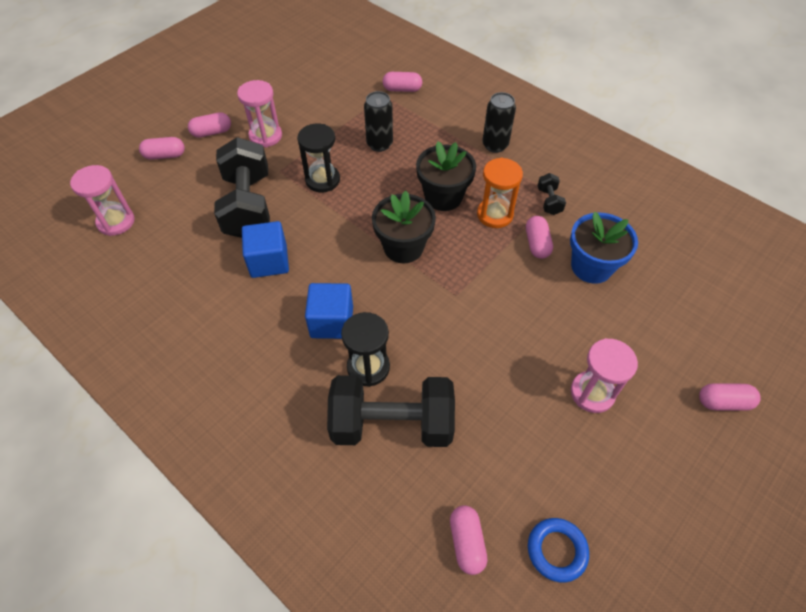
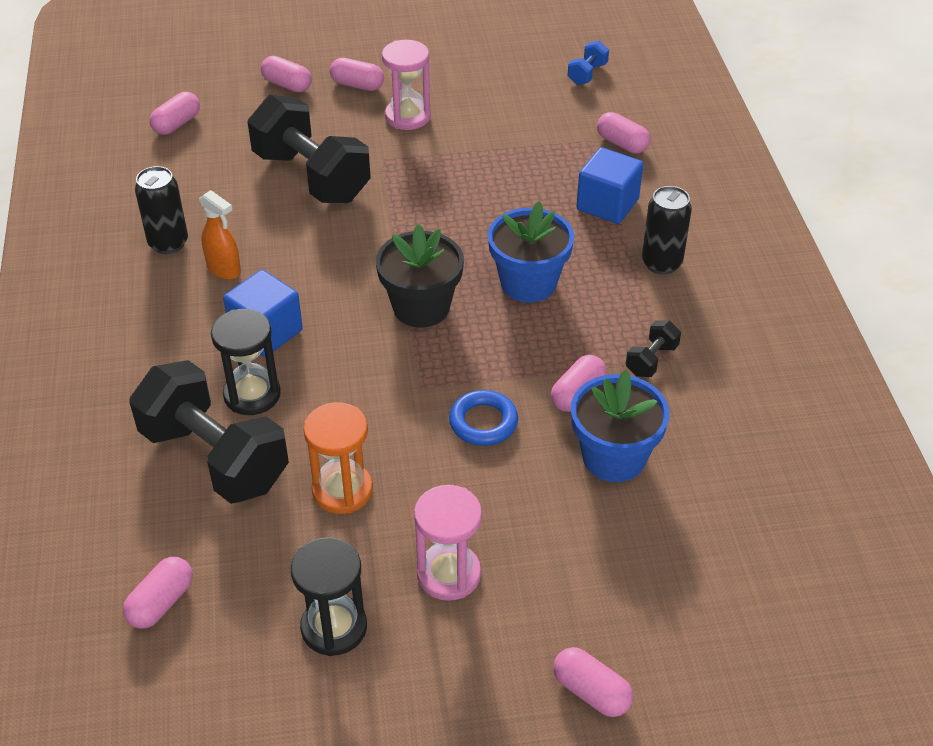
camera: 40 degrees right, 10 degrees down
pink hourglass [70,165,135,236] -> pink capsule [150,92,200,135]
black dumbbell [214,137,270,238] -> black dumbbell turned 75 degrees counterclockwise [248,94,371,203]
blue cube [242,221,289,278] -> blue cube moved to [576,147,643,224]
black hourglass [297,124,340,192] -> black hourglass moved to [291,537,367,656]
black can [364,91,393,152] -> black can moved to [135,166,188,254]
black flower pot [416,141,476,211] -> blue flower pot [488,201,574,303]
orange hourglass [477,158,523,228] -> orange hourglass moved to [303,402,373,514]
blue ring [528,518,589,583] -> blue ring moved to [449,390,518,446]
none -> orange spray bottle [199,190,241,280]
none -> blue dumbbell [567,41,609,85]

